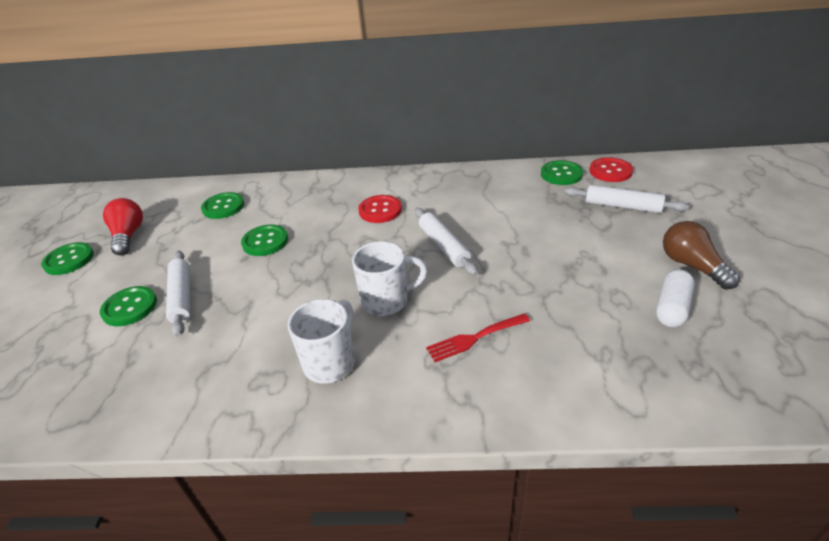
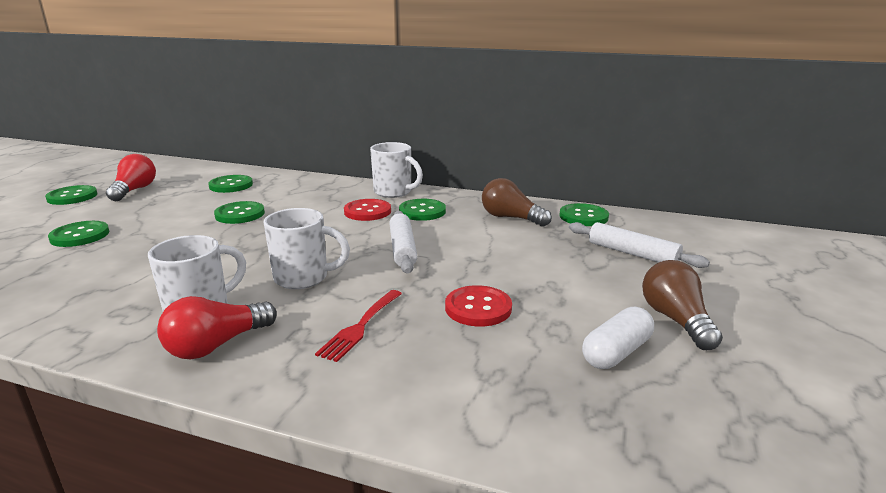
camera: 15 degrees right, 15 degrees down
white rolling pin [166,251,190,337] -> none
red fork [426,313,530,362] -> red fork turned 60 degrees counterclockwise [315,290,402,362]
red button [589,157,633,182] -> red button moved to [445,285,512,326]
none -> red light bulb [157,296,277,359]
none -> white mug [370,142,423,198]
none -> green button [399,199,446,221]
none -> brown light bulb [482,178,552,227]

